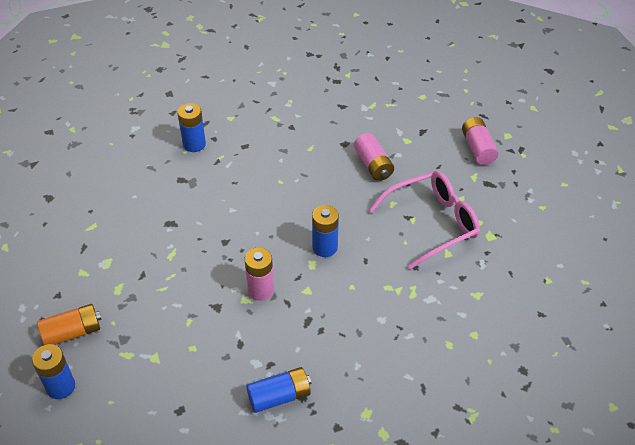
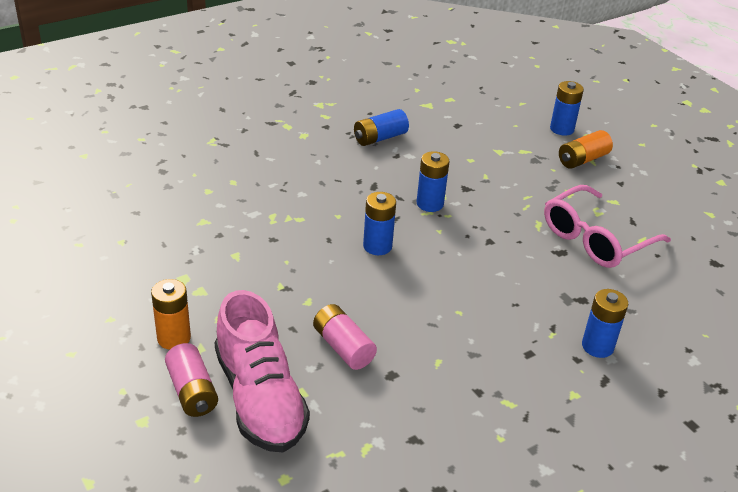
camera: 165 degrees right, 10 degrees down
pink battery [245,248,274,301] -> blue battery [417,151,450,212]
pink glasses [368,171,480,269] -> pink glasses moved to [544,185,671,268]
none -> orange battery [151,279,191,350]
none -> pink shoe [215,290,310,452]

